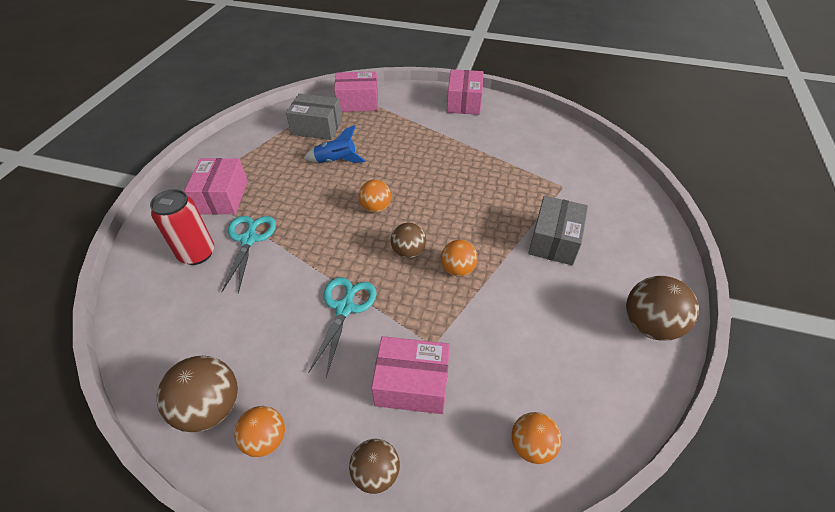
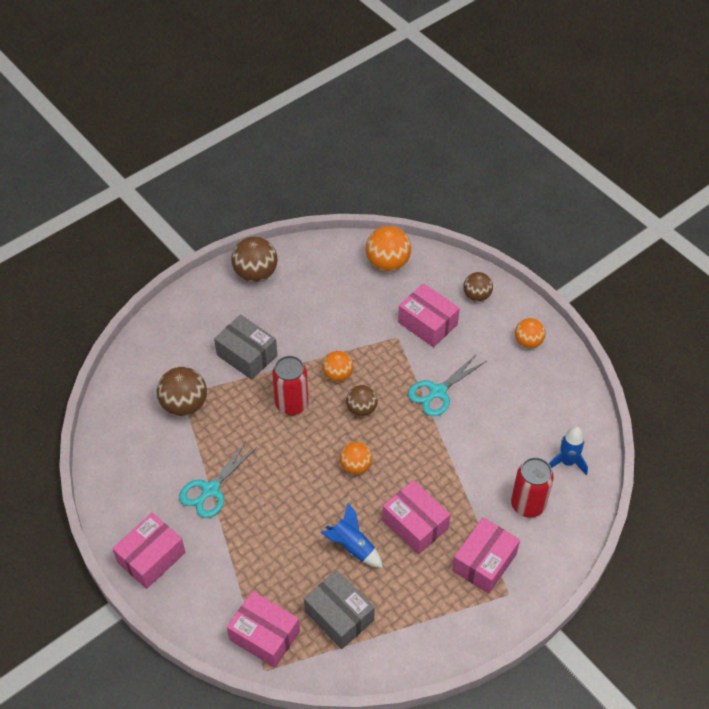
camera: 145 degrees left, 5 degrees up
brown ball [157,356,238,432] -> brown ball moved to [157,367,207,416]
turquoise scissors [222,216,276,293] -> turquoise scissors moved to [179,441,257,518]
orange ball [512,412,562,464] -> orange ball [366,226,411,272], size x1.56
grey box [528,196,588,265] -> grey box turned 75 degrees clockwise [214,315,277,380]
none -> red can [272,356,308,415]
none -> pink box [382,480,451,555]
none -> blue rocket [549,427,588,475]

